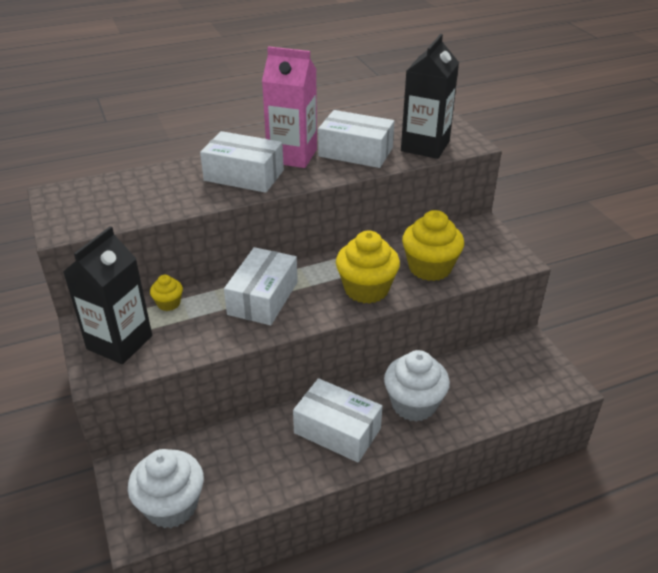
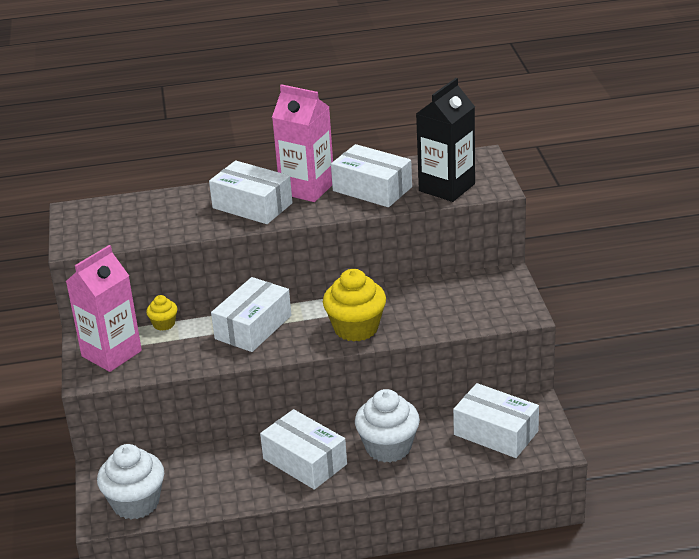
camera: 15 degrees right, 5 degrees down
black carton [63,226,152,364] -> pink carton [66,245,142,372]
yellow cupcake [402,210,464,281] -> none
none -> white box [453,383,539,458]

